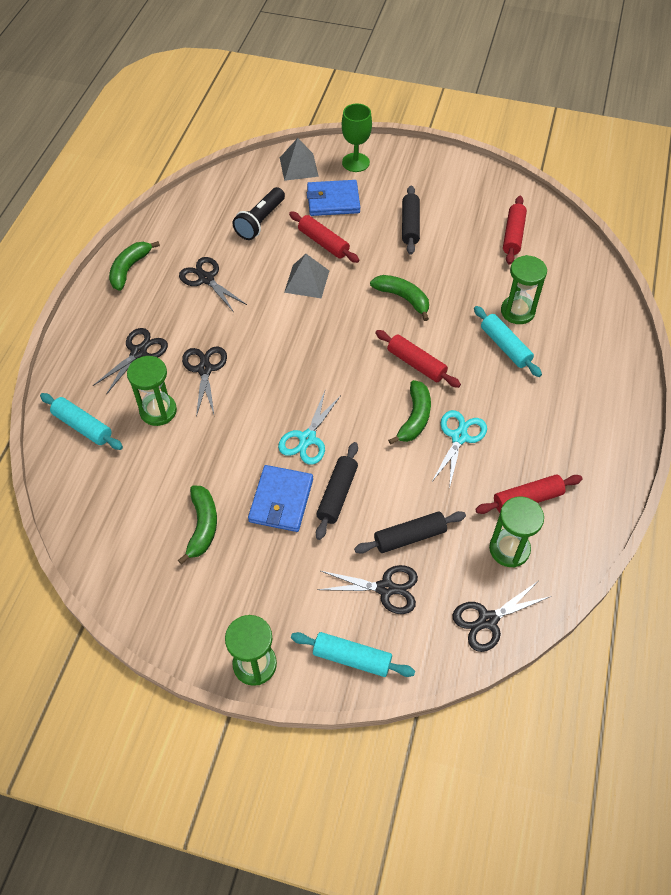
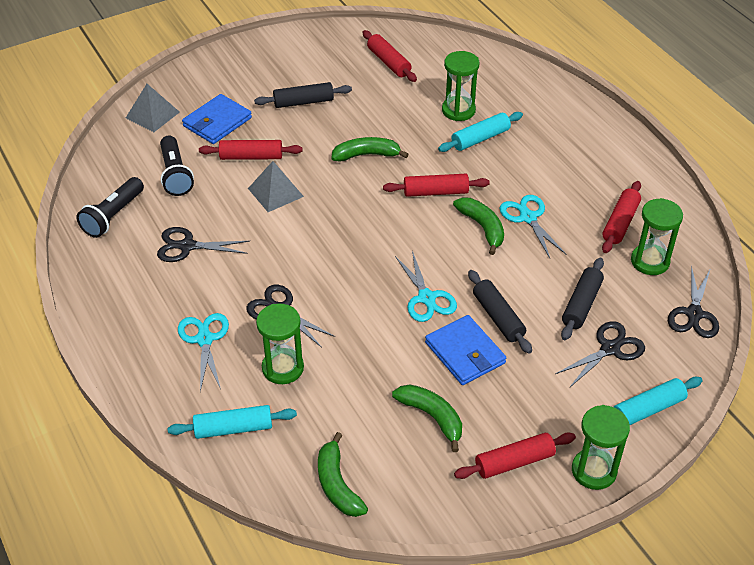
camera: 45 degrees left, 10 degrees down
black scissors [93,328,168,395] -> turquoise scissors [178,313,229,392]
green banana [109,241,160,291] -> green banana moved to [318,432,368,517]
green goblet [342,104,372,172] -> none
black rolling pin [402,185,420,255] -> black rolling pin turned 60 degrees counterclockwise [254,82,352,108]
turquoise rolling pin [474,306,542,377] -> turquoise rolling pin turned 45 degrees counterclockwise [438,112,523,152]
none -> black flashlight [76,177,144,238]
none -> red rolling pin [454,433,576,479]

